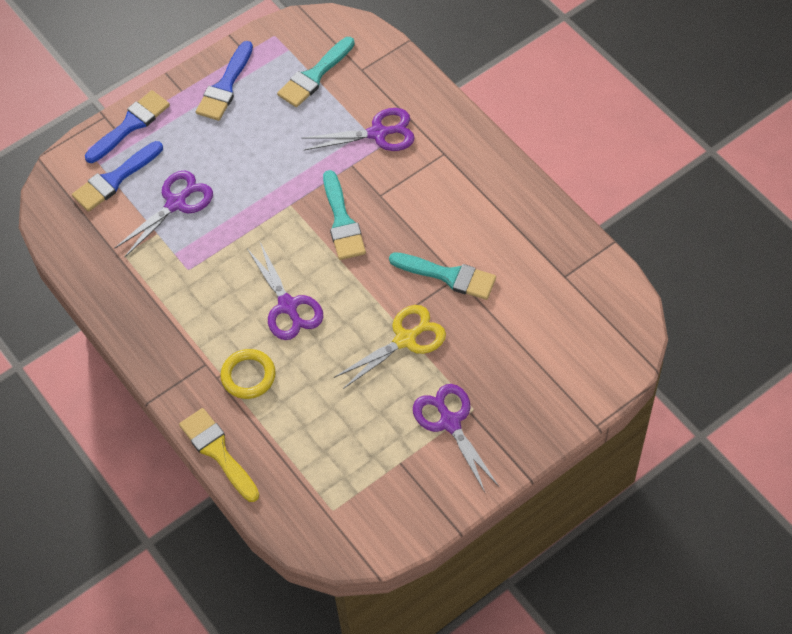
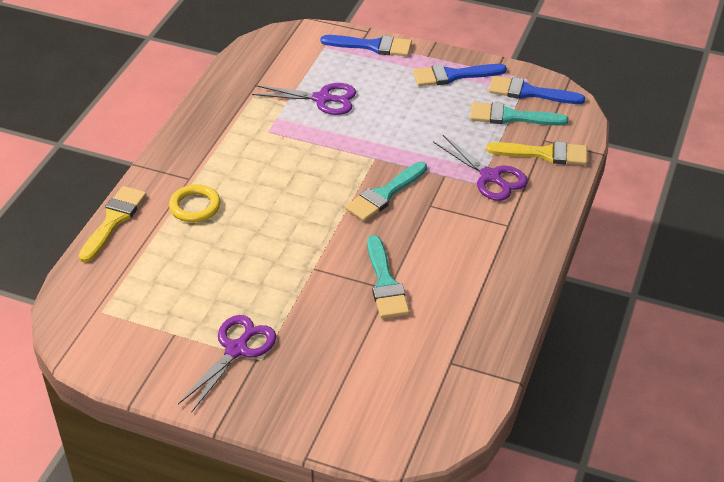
camera: 55 degrees right, 15 degrees down
blue brush [72,141,163,212] -> blue brush moved to [489,76,585,104]
purple scissors [247,242,323,340] -> none
yellow scissors [334,305,446,389] -> none
none -> yellow brush [486,141,587,165]

